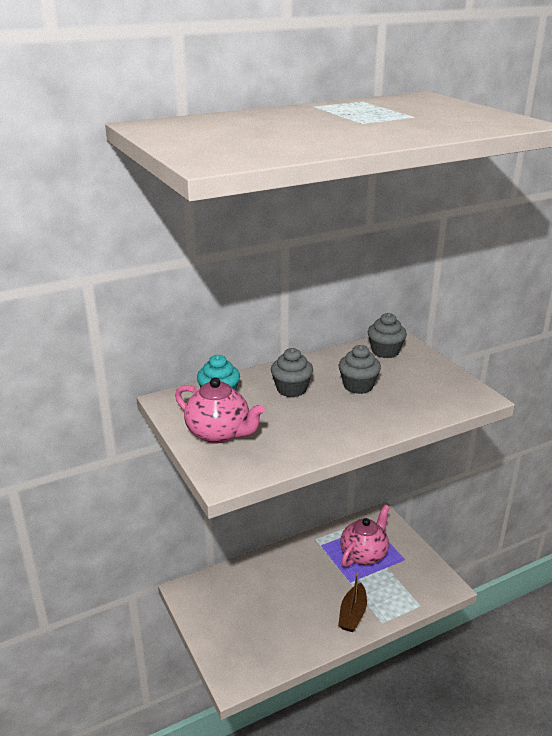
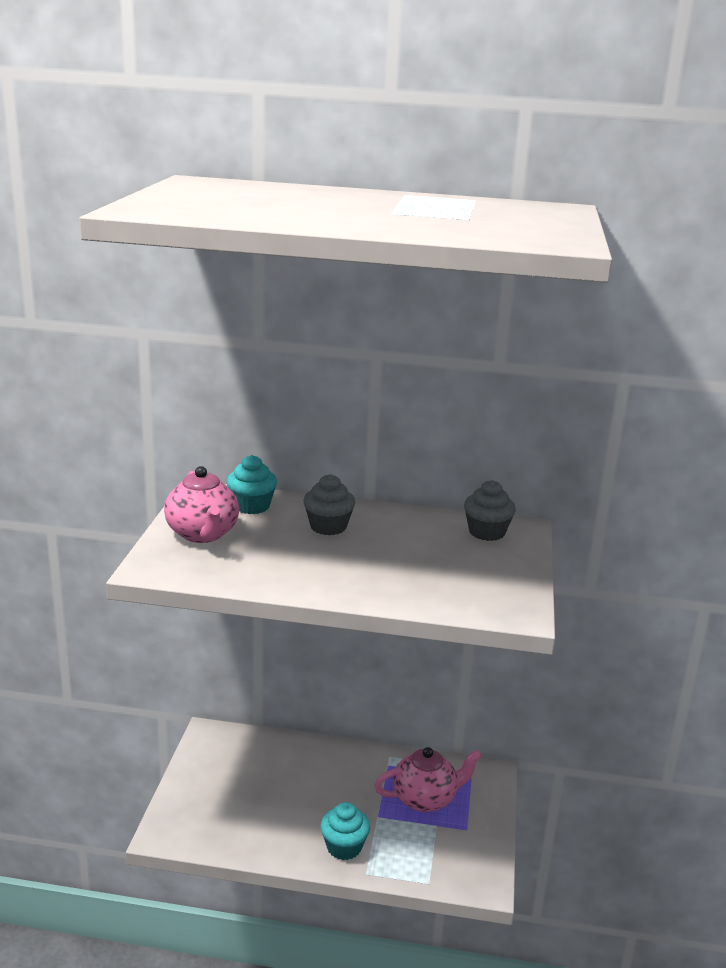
camera: 35 degrees right, 5 degrees down
brown boat [338,572,367,632] -> turquoise cupcake [320,802,370,860]
grey cupcake [339,345,381,394] -> none

